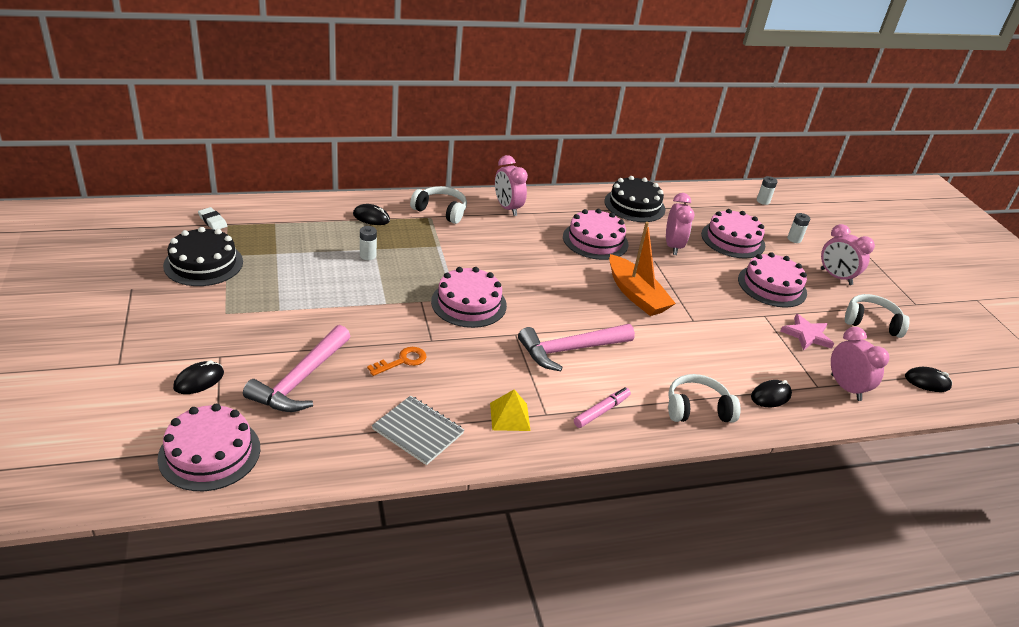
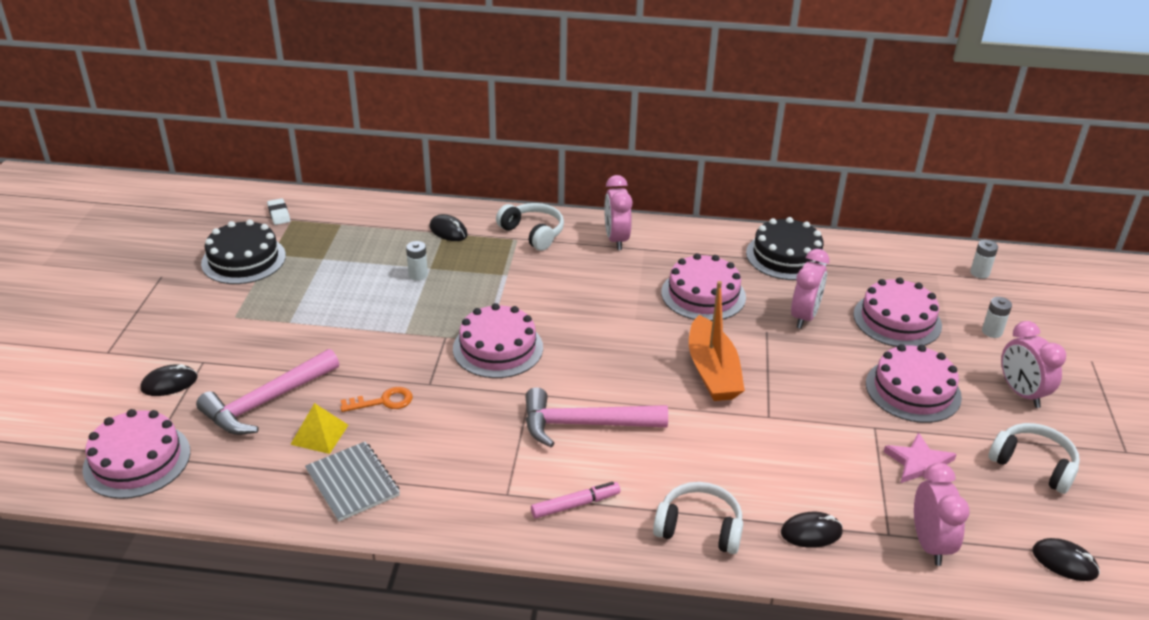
camera: 25 degrees right, 0 degrees up
yellow pyramid [490,389,531,431] -> yellow pyramid moved to [290,403,348,454]

